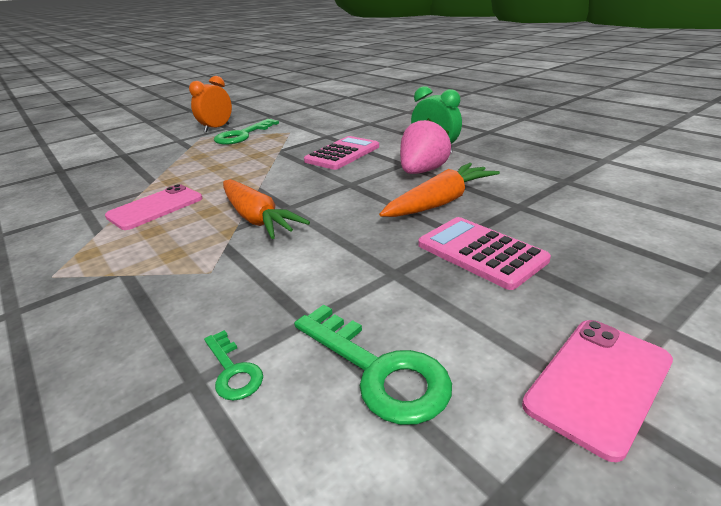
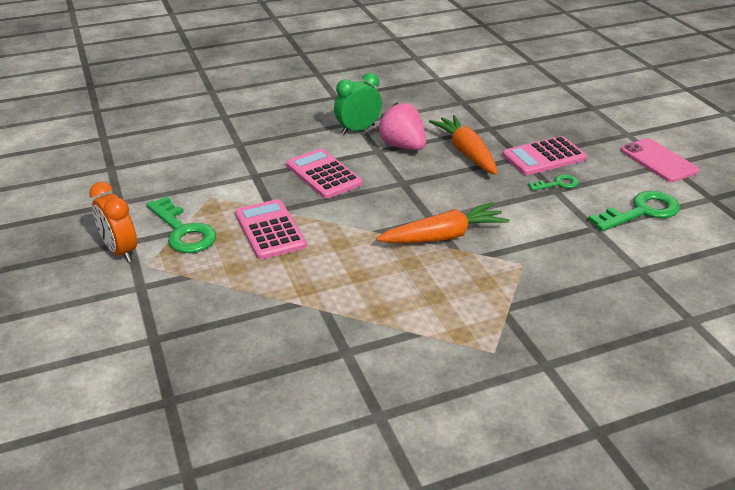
camera: 75 degrees left, 5 degrees up
pink phone [105,184,202,230] -> none
green key [204,330,263,401] -> green key moved to [528,175,579,191]
none -> pink calculator [235,199,307,260]

